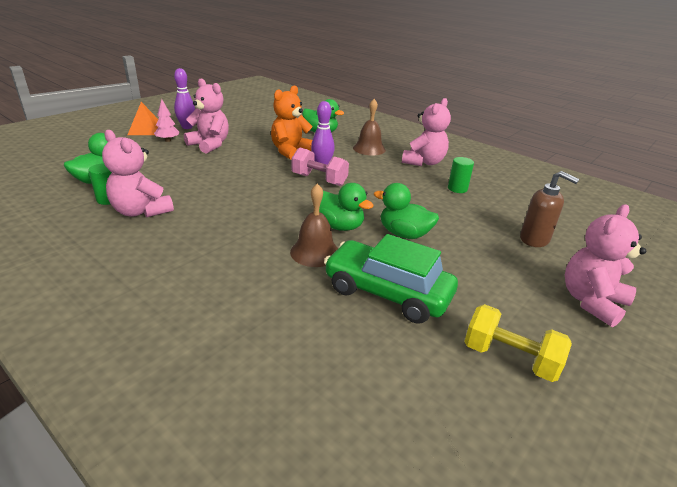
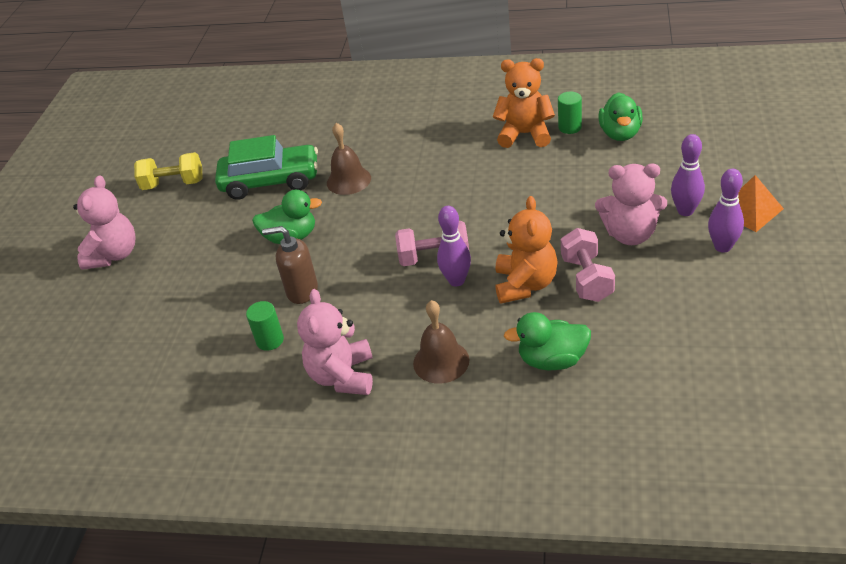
camera: 155 degrees right, 10 degrees up
pink teddy bear [102,130,174,218] -> orange teddy bear [493,58,555,148]
pink tree [154,99,179,142] -> purple bowling pin [671,134,705,216]
green duck [319,183,374,231] -> none
brown soap dispenser [520,171,579,247] -> brown soap dispenser moved to [262,226,318,304]
none -> pink dumbbell [561,228,615,302]

